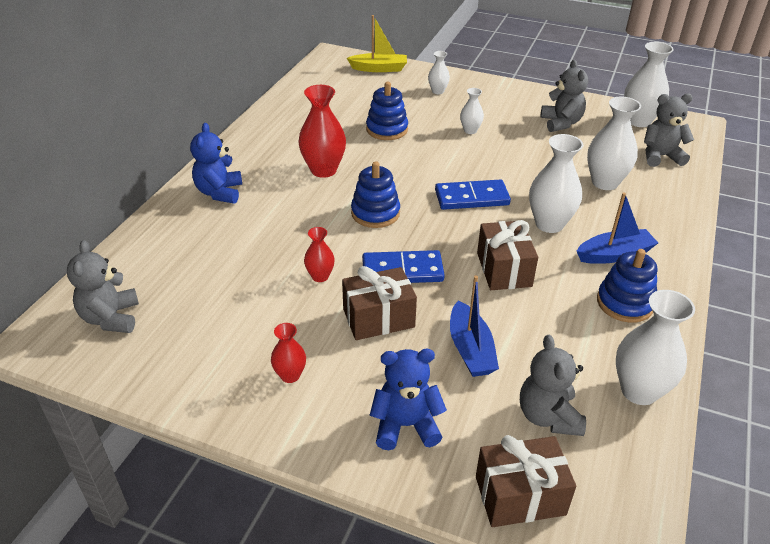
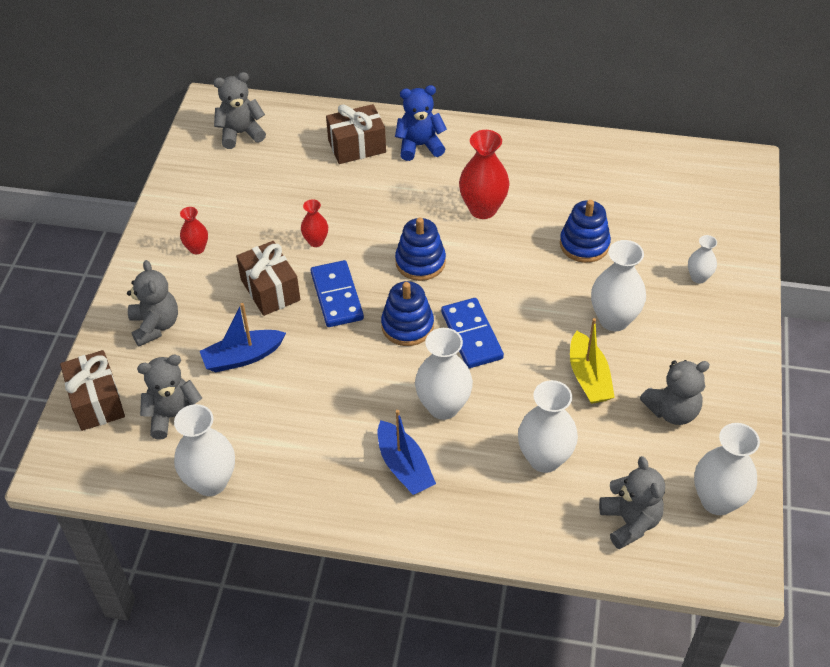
camera: 80 degrees right, 10 degrees up
yellow boat [347,15,407,72] -> yellow boat moved to [570,318,615,404]
blue teddy bear [370,349,447,450] -> grey teddy bear [127,260,178,346]
white vase [460,88,484,134] -> white vase [591,240,646,331], size x1.84
brown gift [477,220,538,290] -> brown gift moved to [326,104,386,164]
blue stacking toy [597,249,657,323] -> blue stacking toy moved to [381,281,434,346]

